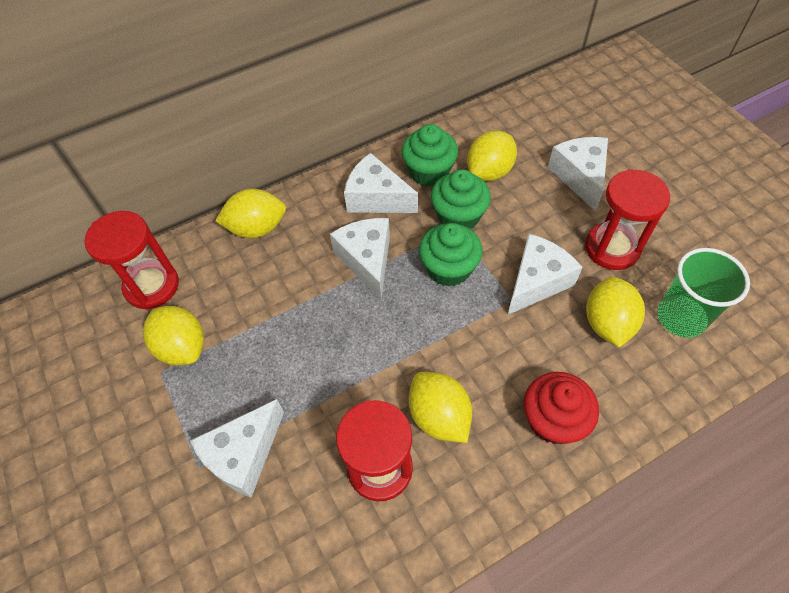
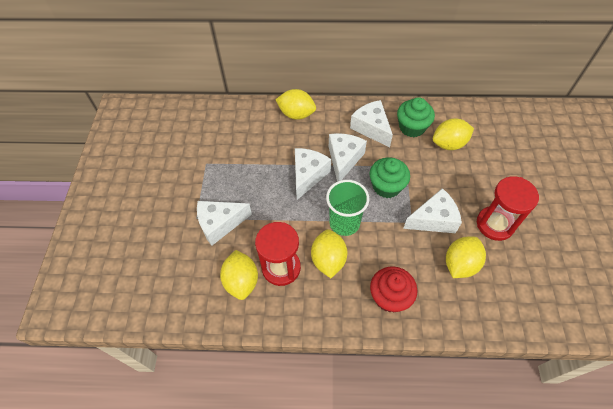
camera: 30 degrees right, 0 degrees up
red hourglass [84,211,179,310] -> none
yellow lemon [143,306,204,365] -> yellow lemon moved to [220,250,258,300]
green cupcake [431,169,491,229] -> none
white cheese [548,137,608,211] -> white cheese moved to [295,148,331,200]
green cup [657,248,750,338] -> green cup moved to [326,180,369,236]

